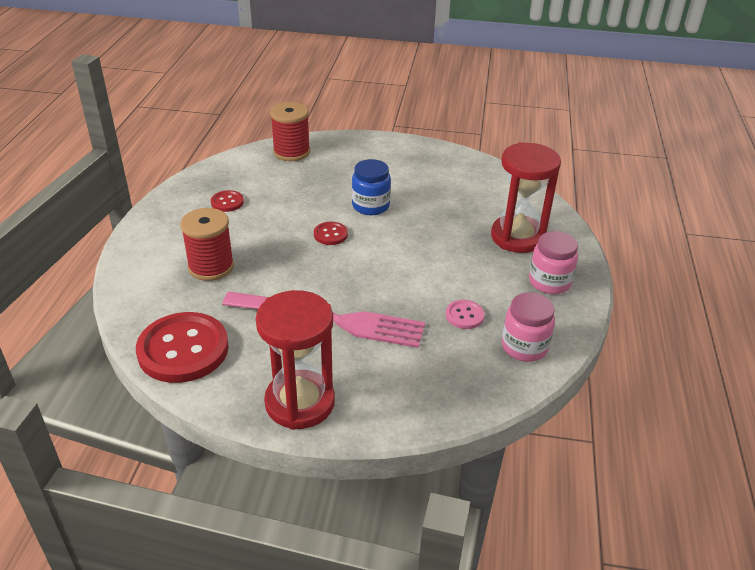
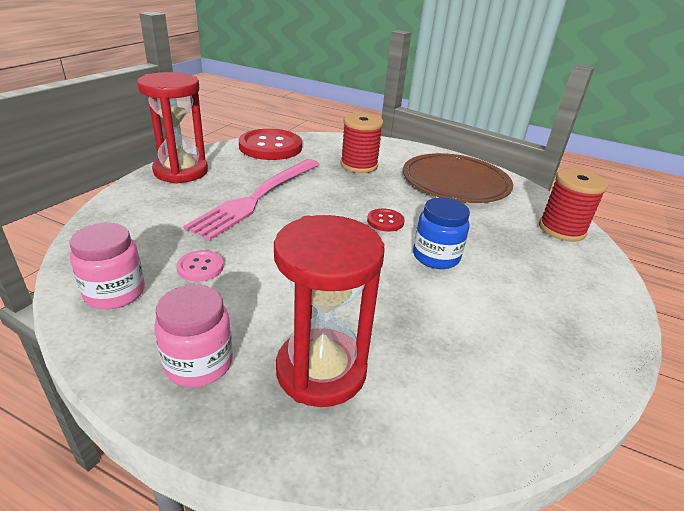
camera: 105 degrees right, 5 degrees down
red button [211,190,244,212] -> brown plate [403,153,513,203]

